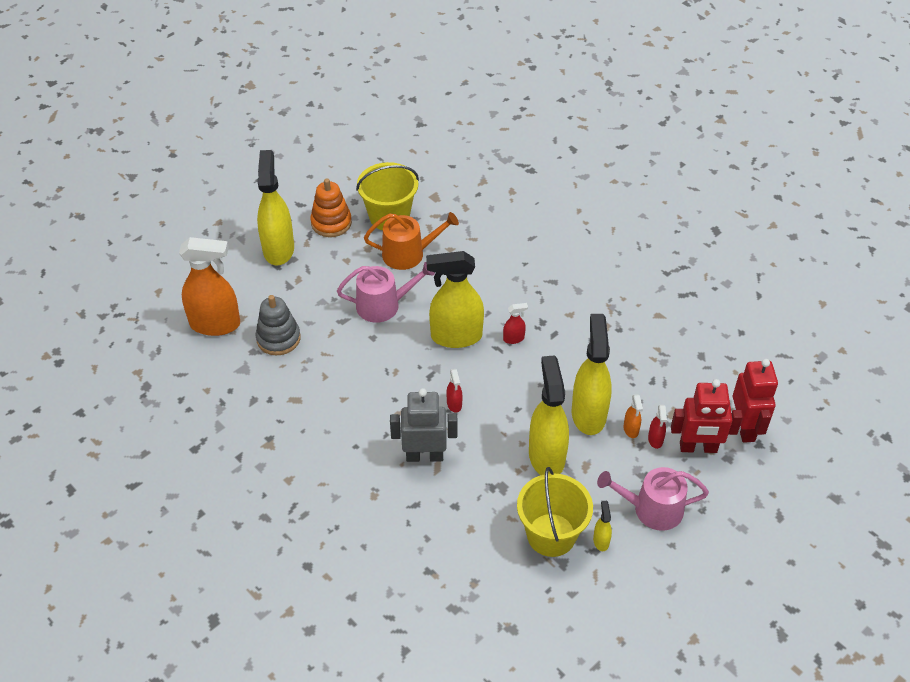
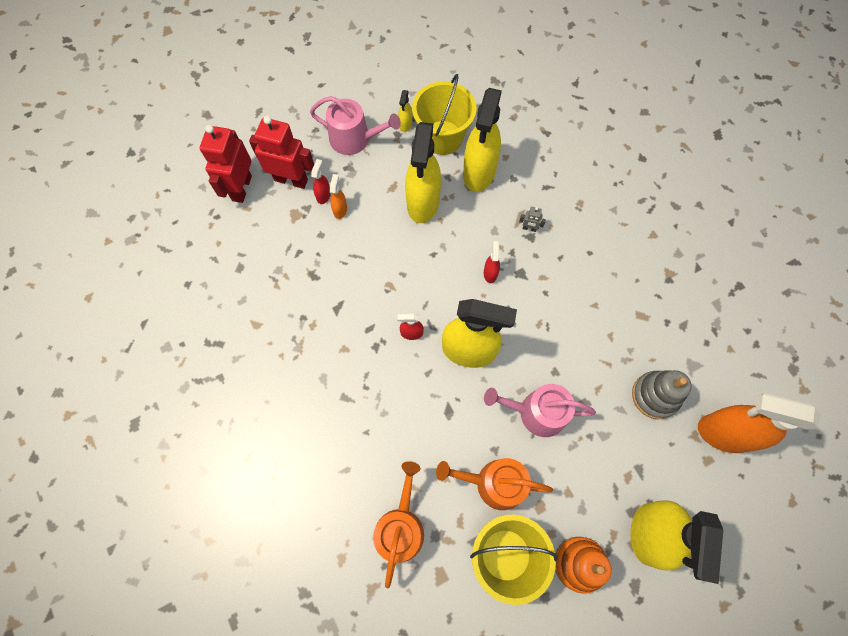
camera: 165 degrees left, 20 degrees up
grey robot [390,388,457,462] -> grey robot [519,207,546,232], size x0.41
yellow spray bottle [572,314,612,435] -> yellow spray bottle moved to [463,88,502,192]
none -> orange watering can [373,461,424,588]

